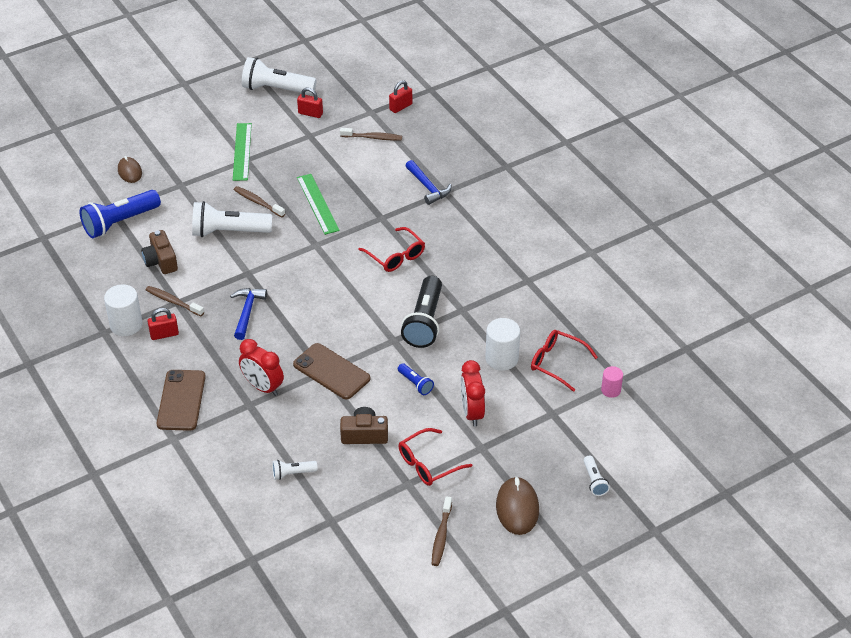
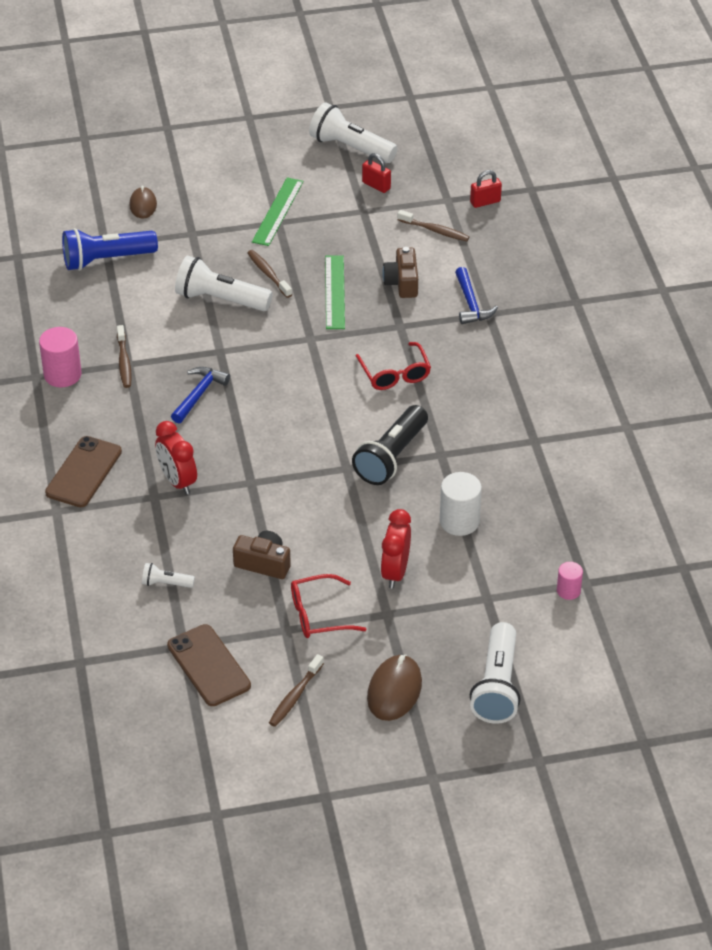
camera: 20 degrees right, 0 degrees up
white cylinder [104,284,143,336] -> pink cylinder [39,327,82,387]
brown camera [141,230,178,274] -> brown camera moved to [382,247,418,298]
brown toothbrush [146,286,204,316] -> brown toothbrush turned 150 degrees counterclockwise [117,325,132,388]
red padlock [148,308,179,340] -> none
brown phone [293,343,370,399] -> brown phone moved to [167,624,251,706]
blue flashlight [398,363,434,395] -> none
red glasses [531,330,598,392] -> none
white flashlight [584,456,610,496] -> white flashlight [470,622,521,724], size x2.07

